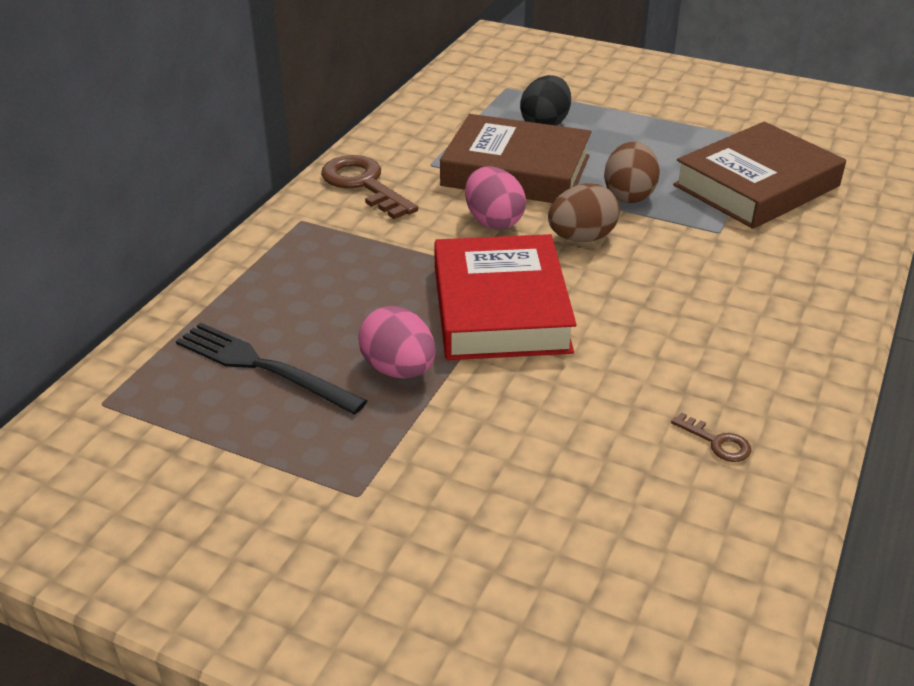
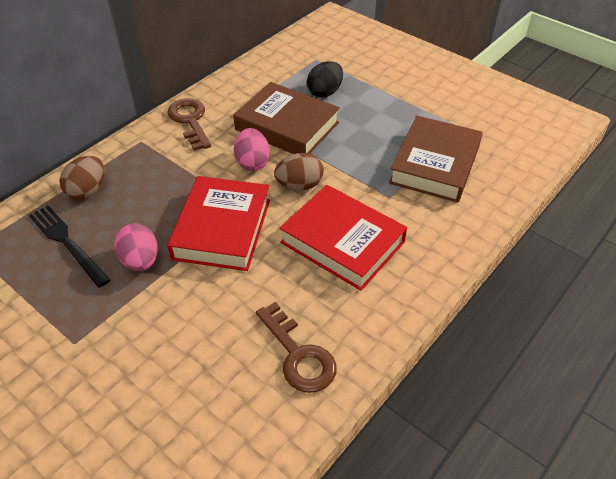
camera: 15 degrees right, 10 degrees up
brown egg [604,142,660,203] -> brown egg moved to [59,156,105,200]
brown key [671,412,751,462] -> brown key [256,302,337,393], size x2.11
brown book [673,122,846,229] -> brown book turned 45 degrees counterclockwise [389,116,483,203]
none -> red book [280,185,407,291]

